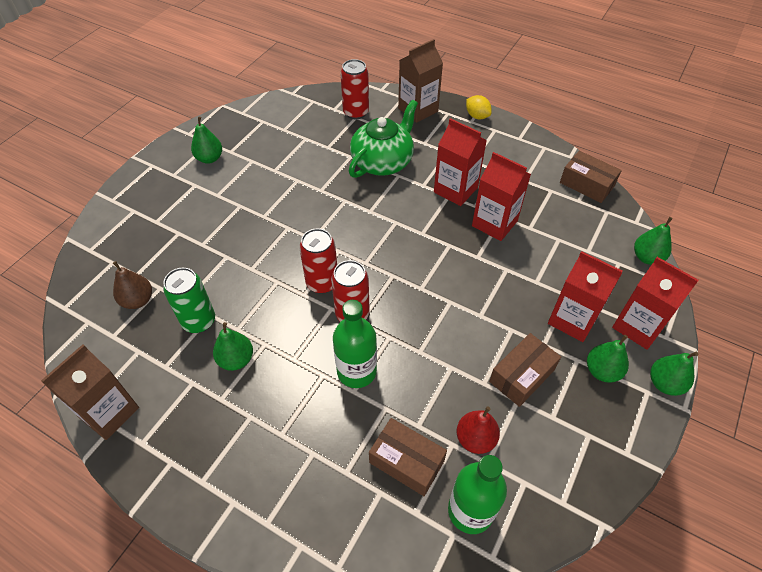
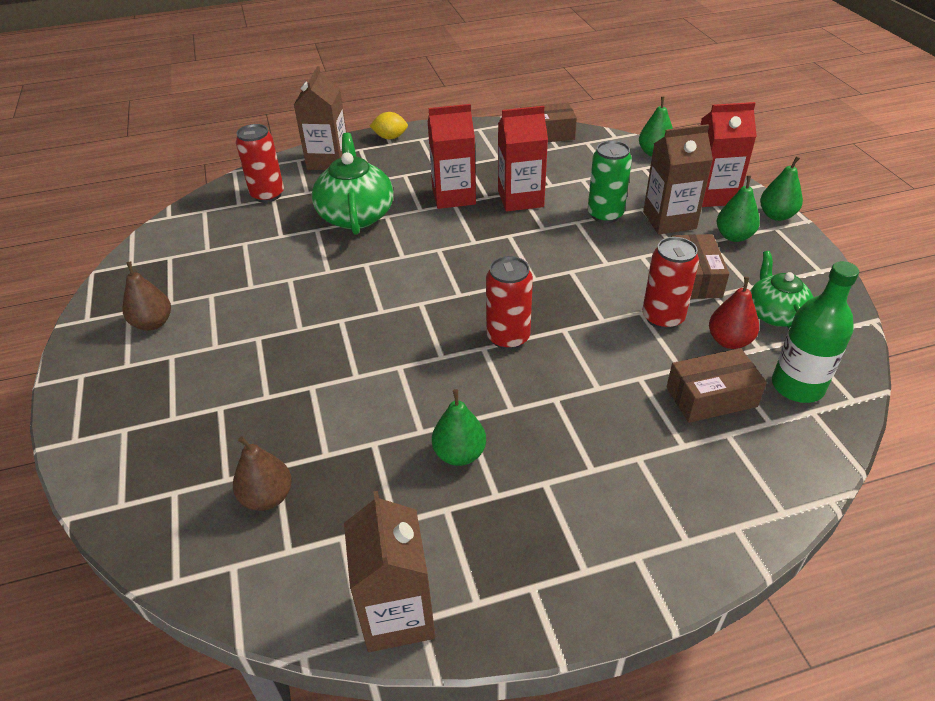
camera: 45 degrees left, 10 degrees down
green can [163,268,215,333] -> green can moved to [588,141,632,223]
green pear [191,117,222,164] -> brown pear [123,262,171,331]
red can [299,228,337,294] -> red can moved to [642,237,699,329]
green bottle [333,300,377,388] -> none
red carton [548,251,623,342] -> brown carton [643,124,713,235]
none -> green teapot [750,251,814,329]

